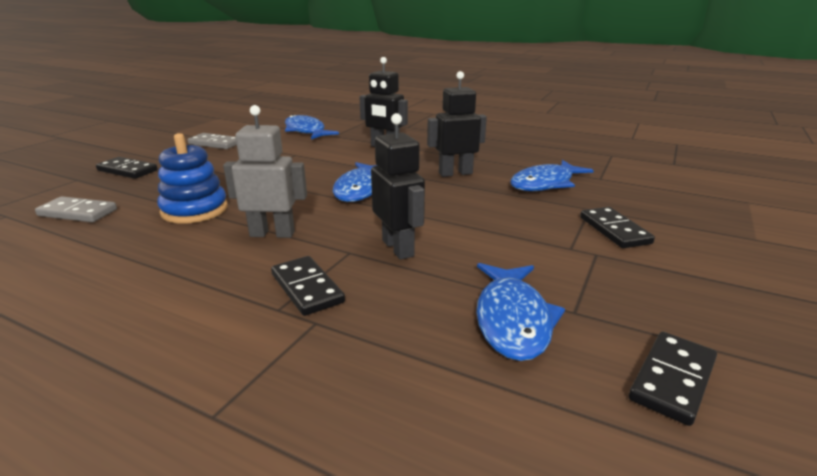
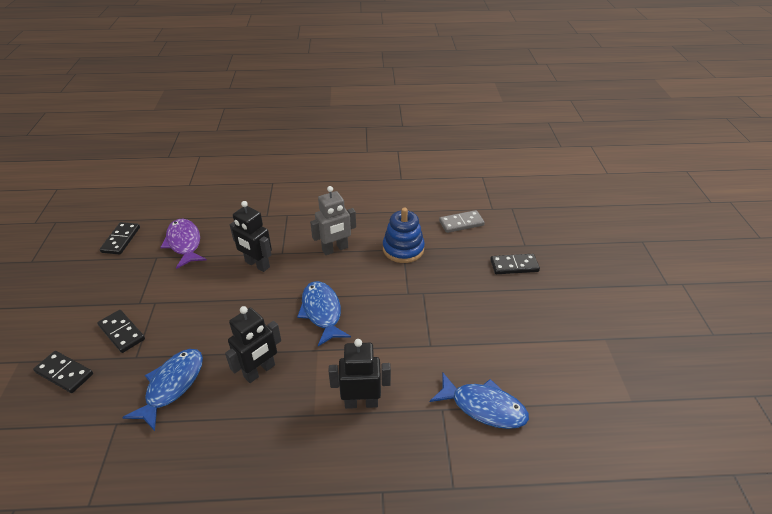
camera: 150 degrees right, 15 degrees up
grey domino [188,133,237,149] -> none
black domino [271,256,345,316] -> black domino moved to [33,351,93,393]
blue fish [476,263,565,361] -> purple fish [160,219,207,269]

